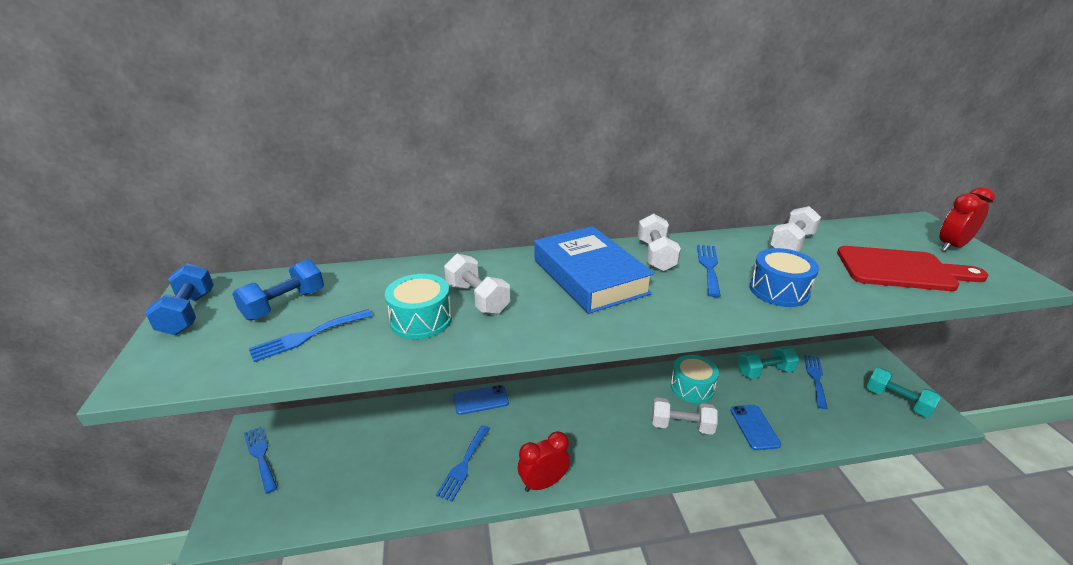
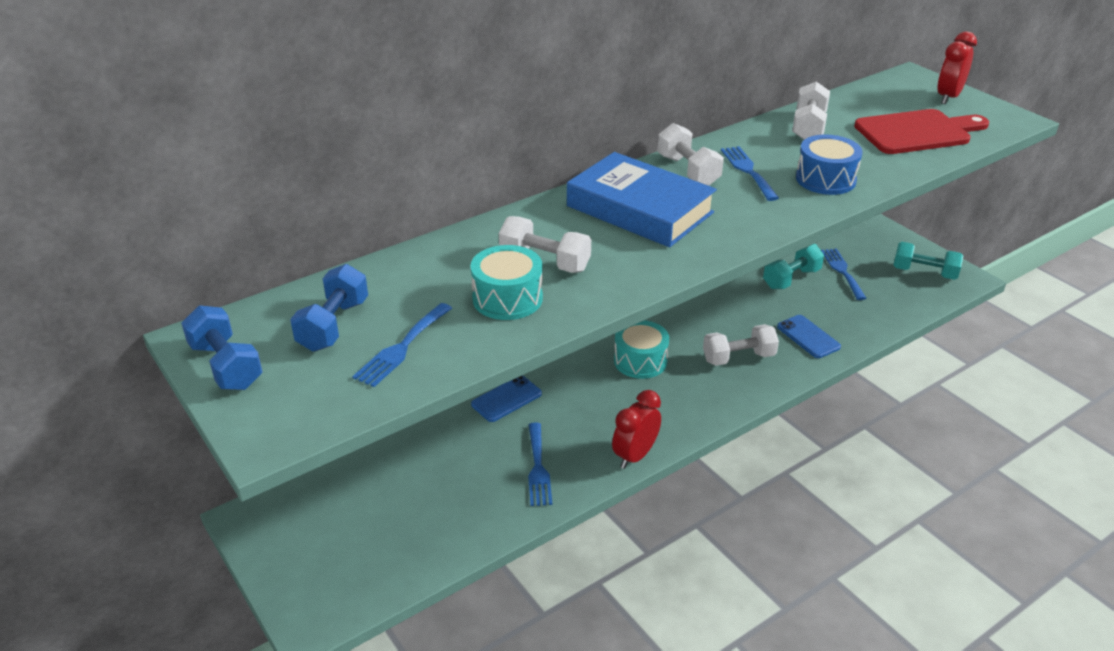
camera: 25 degrees left, 5 degrees up
blue fork [244,426,277,494] -> none
turquoise drum [671,355,719,403] -> turquoise drum moved to [614,320,669,379]

